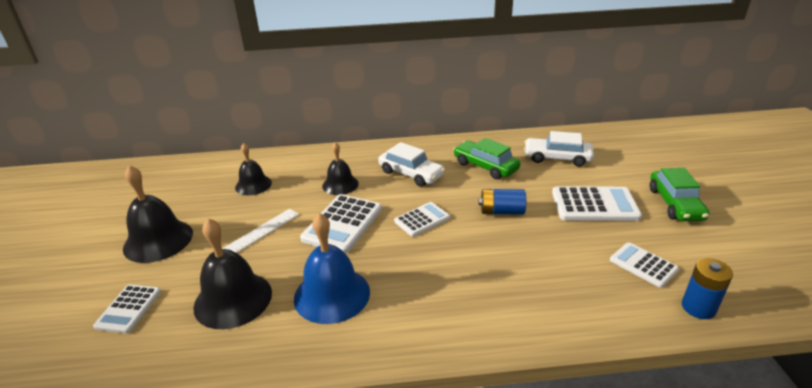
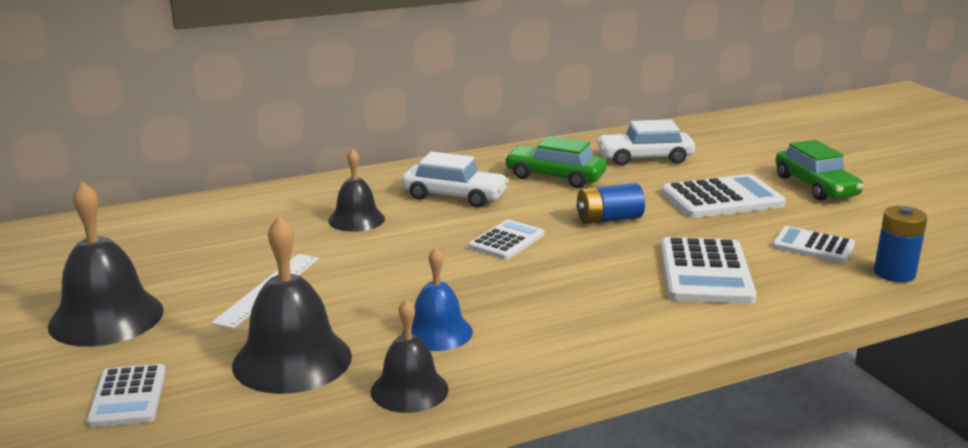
camera: 20 degrees left, 10 degrees down
black bell [235,143,272,196] -> black bell moved to [371,298,449,413]
blue bell [294,213,370,324] -> blue bell [402,247,473,351], size x0.63
white calculator [300,194,382,254] -> white calculator moved to [661,237,757,304]

